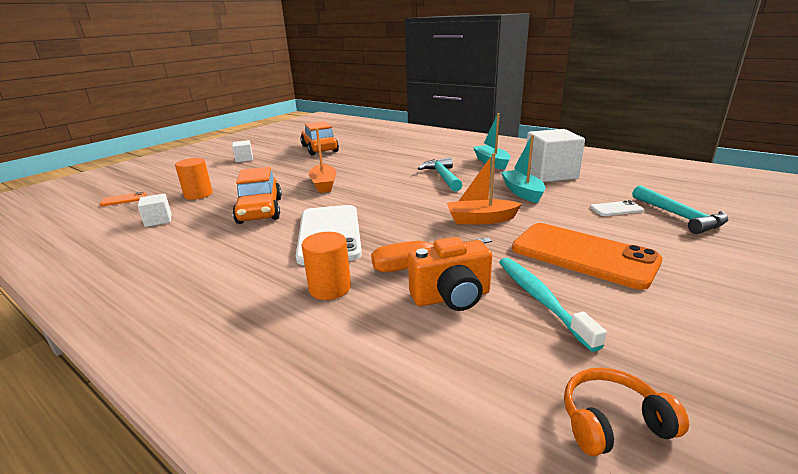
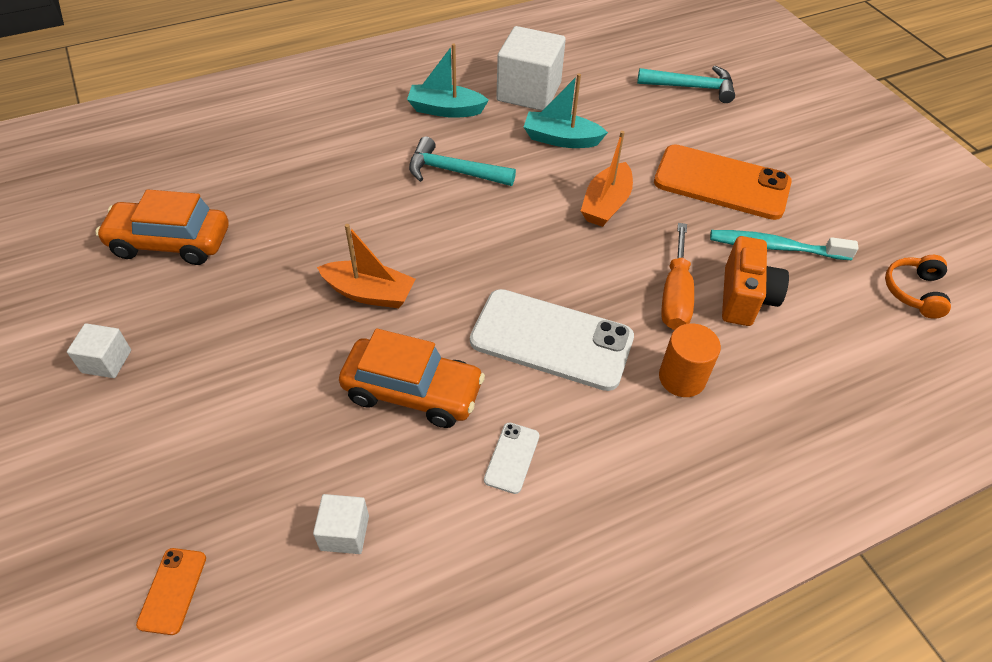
camera: 65 degrees left, 25 degrees up
orange cylinder [175,158,213,200] -> none
orange phone [512,223,662,290] -> orange phone turned 45 degrees clockwise [654,144,792,220]
white phone [590,200,644,216] -> white phone moved to [484,423,539,494]

